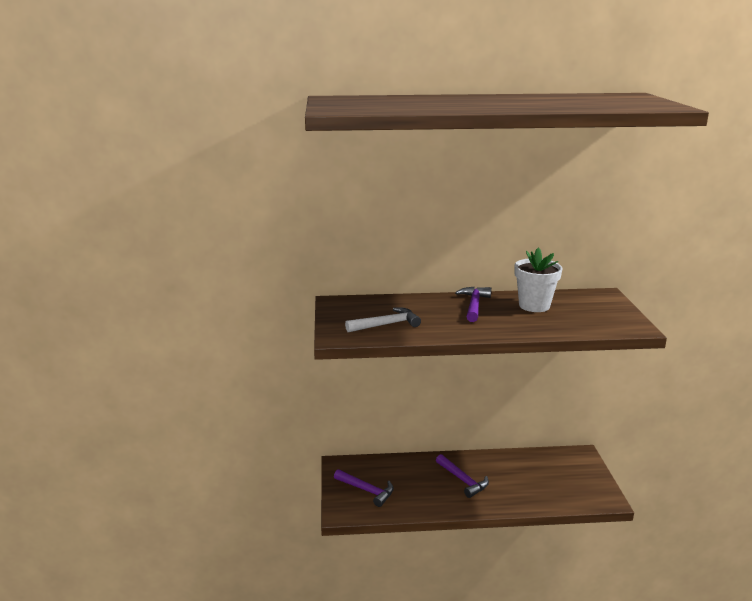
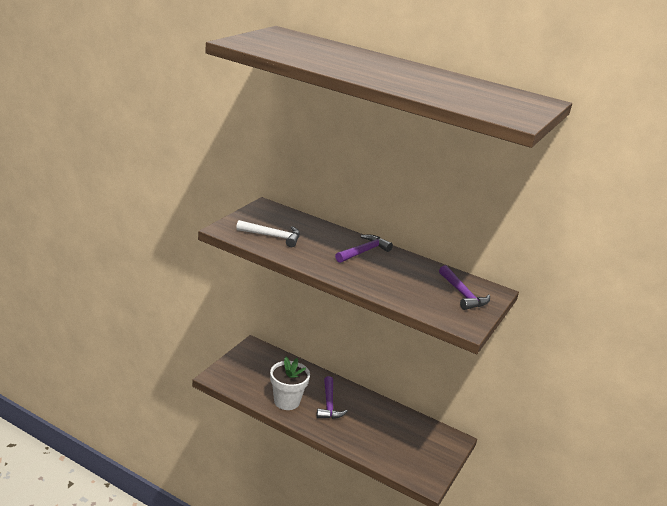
camera: 30 degrees right, 5 degrees up
purple hammer [334,469,394,507] -> purple hammer moved to [439,265,490,310]
white flower pot [514,248,563,312] -> white flower pot moved to [270,357,310,410]

